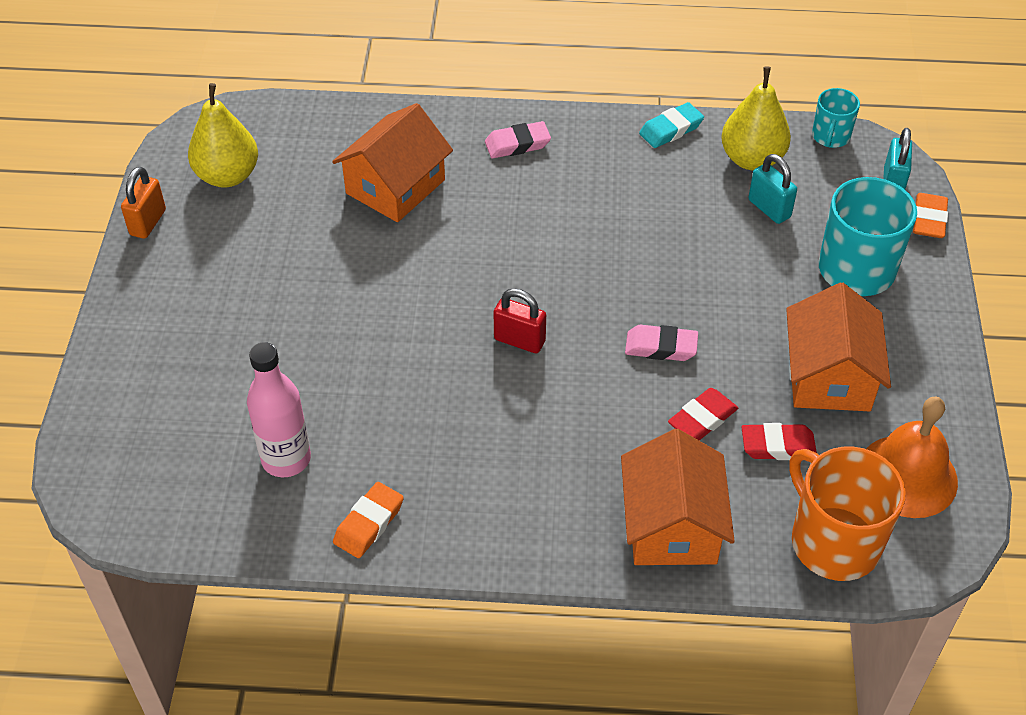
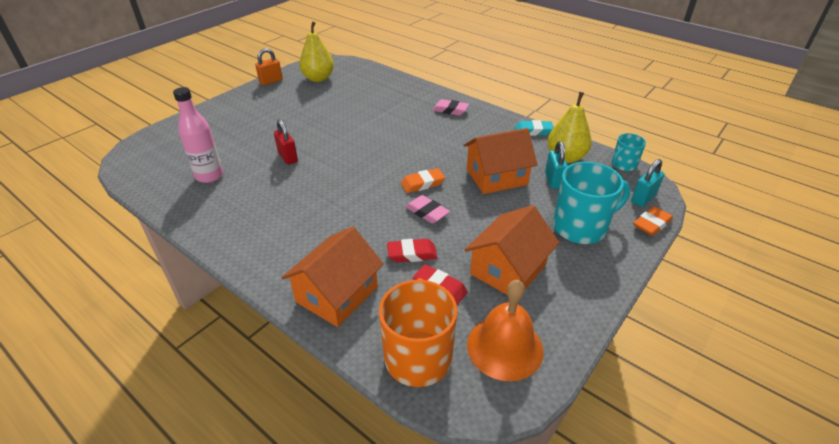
camera: 35 degrees right, 10 degrees down
orange house [332,103,453,222] -> orange house moved to [463,128,538,194]
orange eraser [333,482,404,558] -> orange eraser moved to [401,168,445,193]
red padlock [494,288,546,353] -> red padlock moved to [274,119,298,165]

